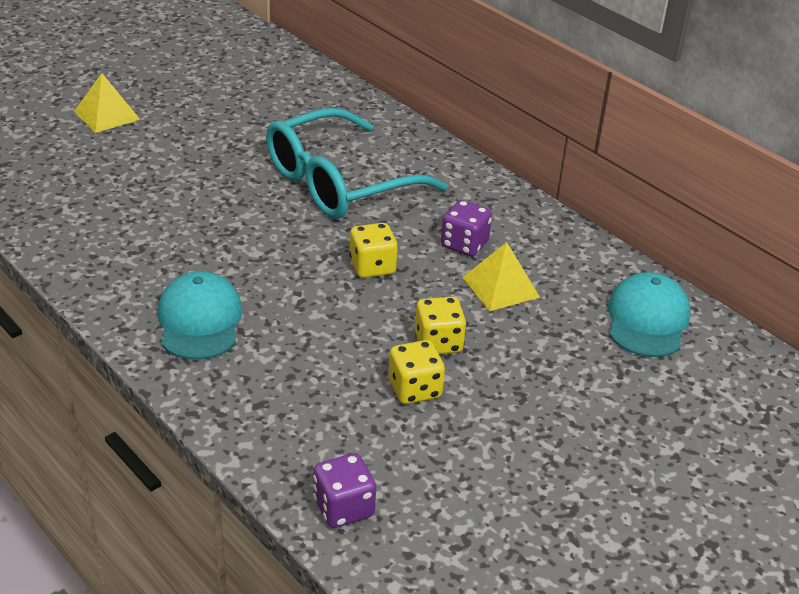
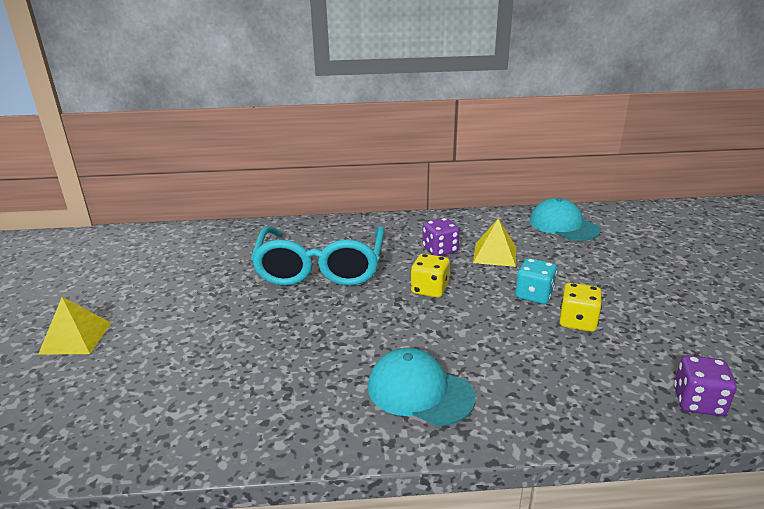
camera: 50 degrees left, 10 degrees down
yellow dice [415,297,466,354] -> turquoise dice [515,258,557,304]

